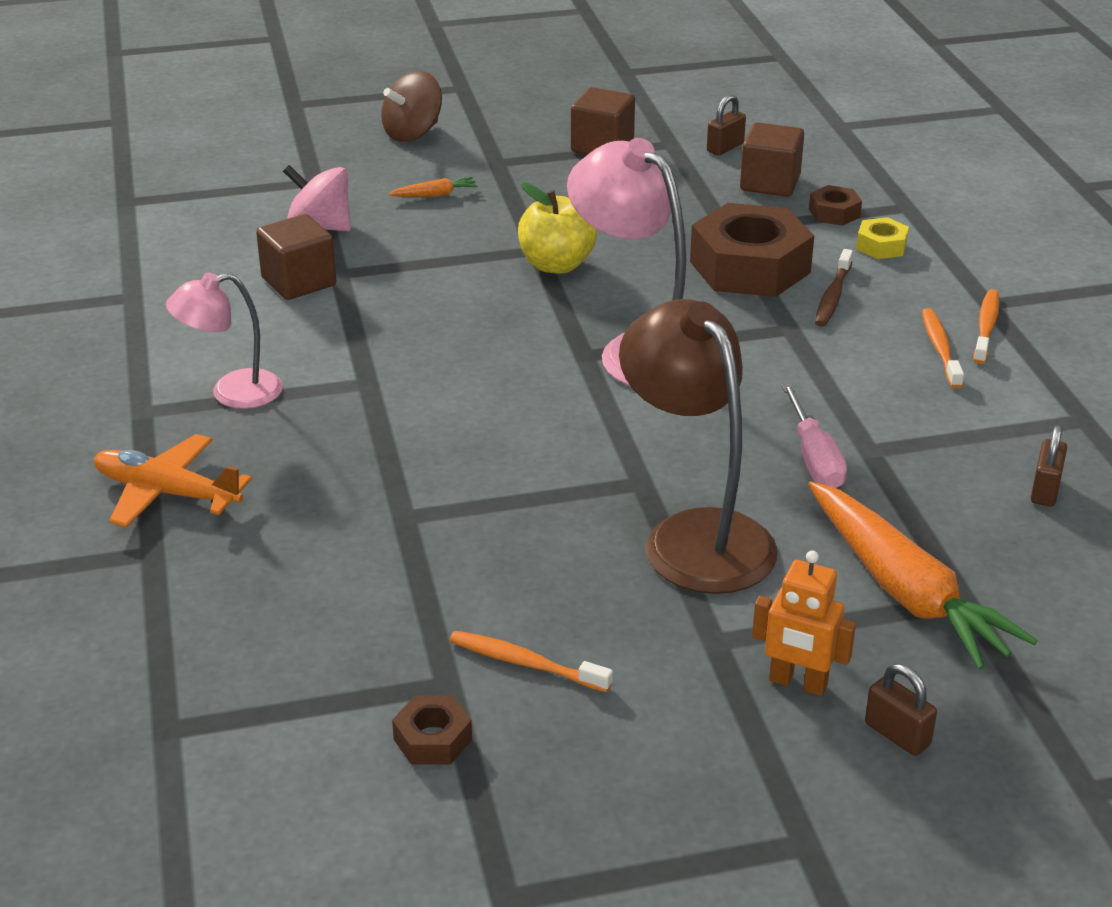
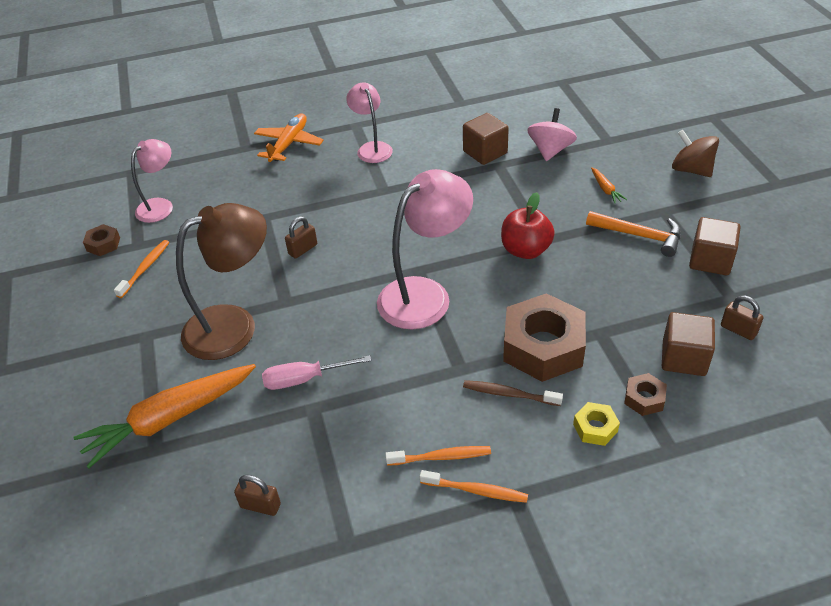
camera: 90 degrees right, 10 degrees up
yellow apple [518,182,597,274] -> red apple [501,192,555,259]
orange robot [752,550,856,696] -> none
brown padlock [865,664,937,756] -> brown padlock moved to [285,216,317,259]
none -> pink lamp [131,139,173,223]
none -> orange hammer [586,211,681,257]

